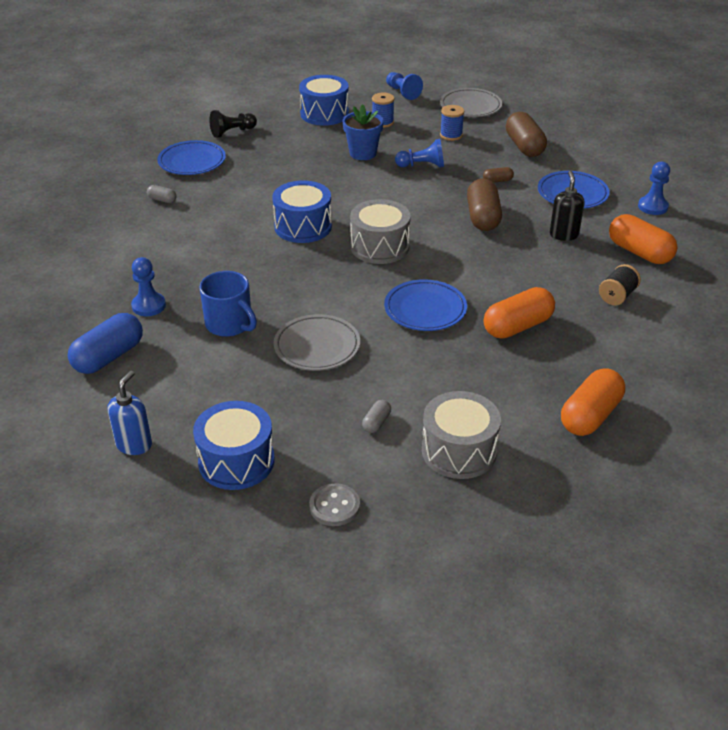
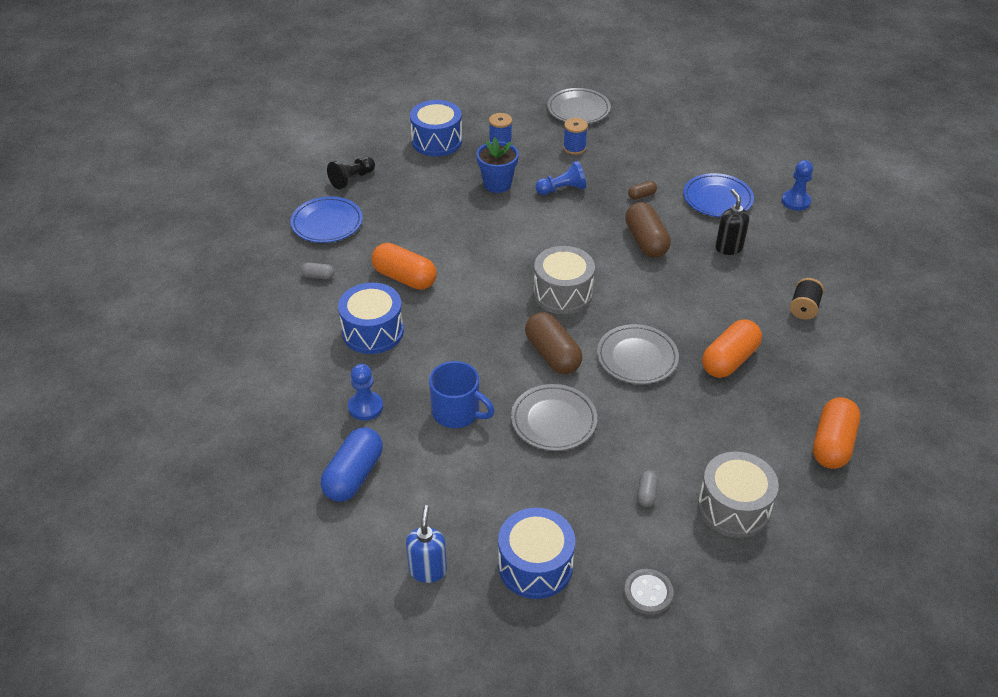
camera: 15 degrees left, 5 degrees up
blue drum [272,180,332,243] -> blue drum moved to [338,283,404,354]
blue plate [384,279,467,331] -> grey plate [597,324,679,384]
blue pawn [386,72,423,100] -> none
brown capsule [506,112,547,157] -> brown capsule moved to [525,312,583,374]
orange capsule [609,214,677,264] -> orange capsule moved to [371,243,437,290]

